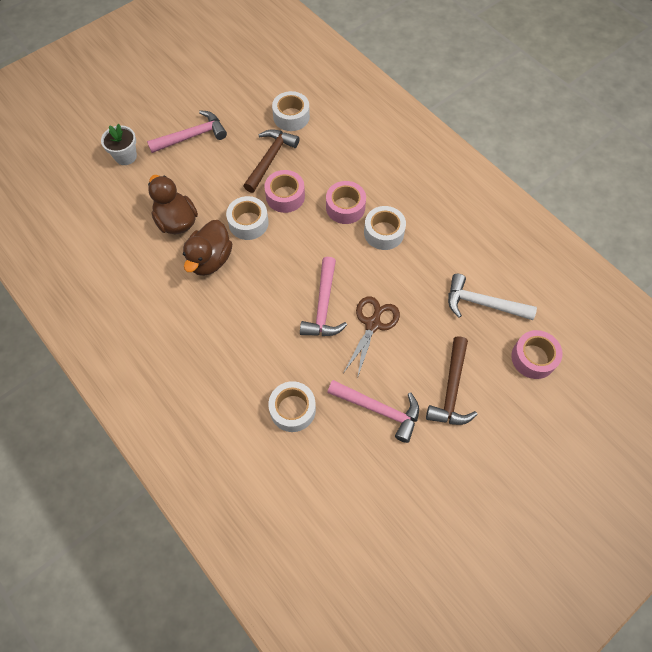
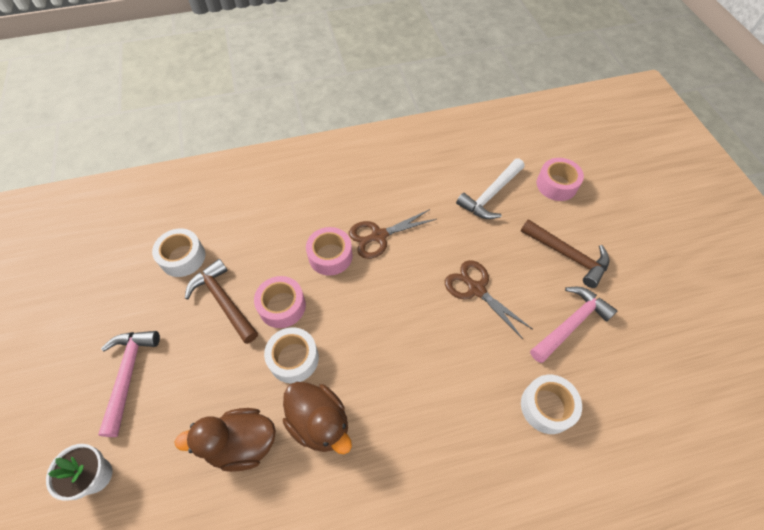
camera: 65 degrees left, 5 degrees down
pink hammer [300,257,347,336] -> none
white tape [364,206,406,250] -> brown scissors [349,209,437,259]

